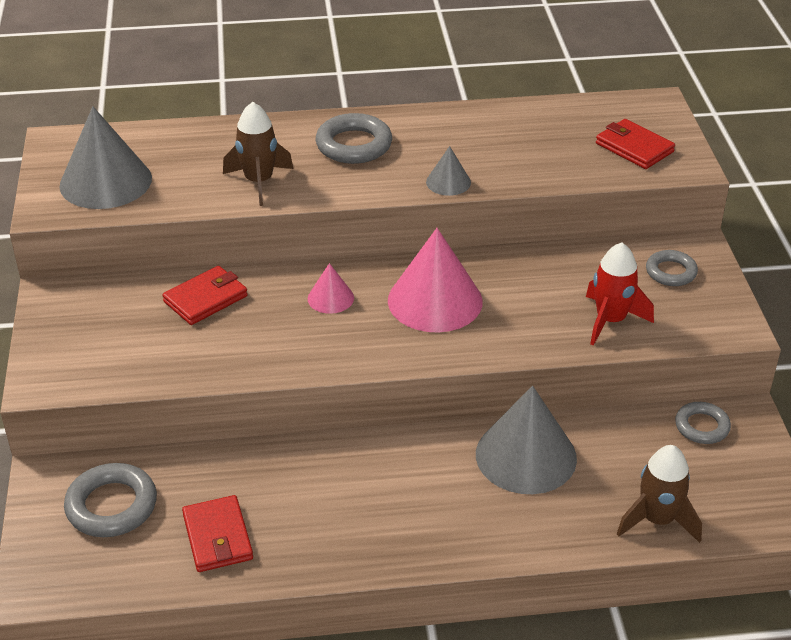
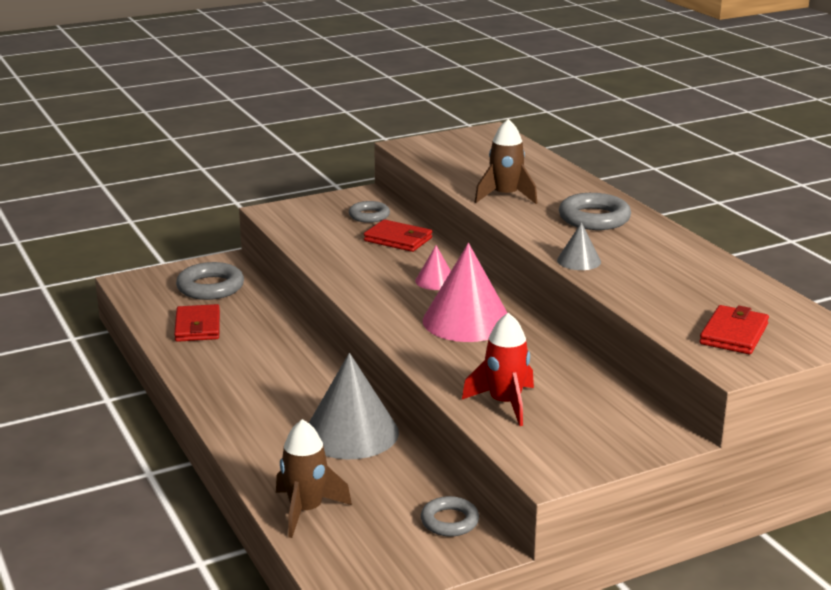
camera: 70 degrees right, 15 degrees down
grey cone [60,106,152,209] -> none
red wallet [182,495,253,572] -> red wallet turned 60 degrees counterclockwise [174,304,220,342]
grey ring [646,250,698,286] -> grey ring moved to [349,201,390,223]

